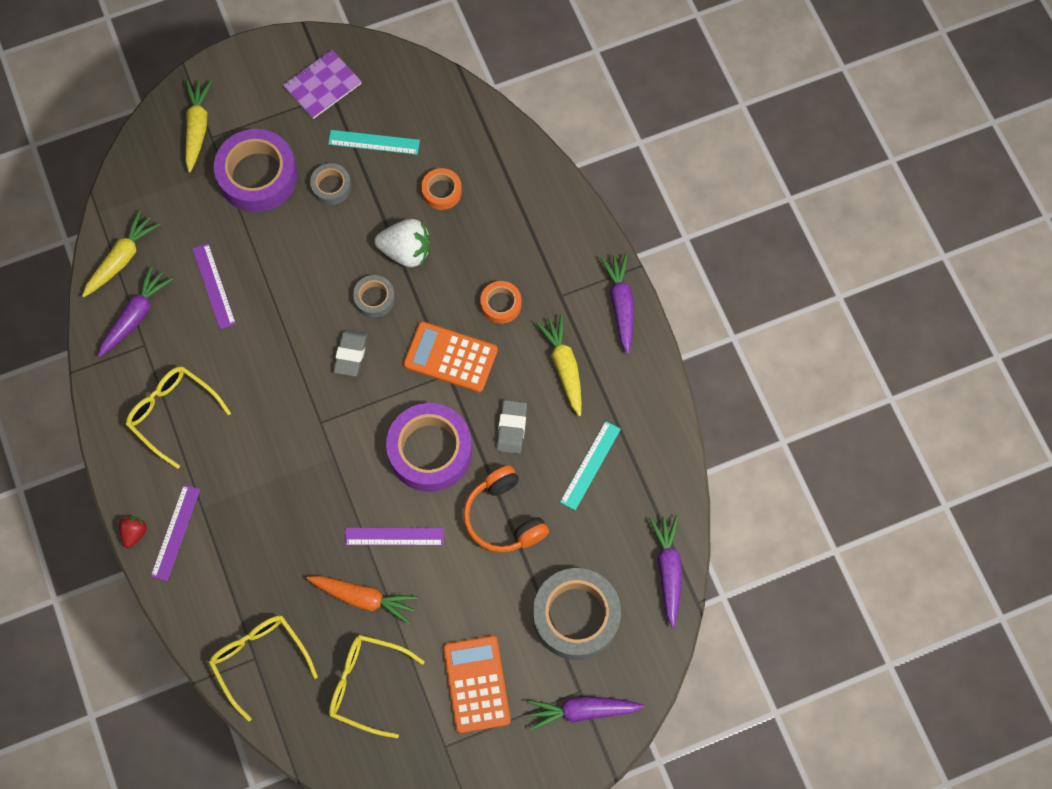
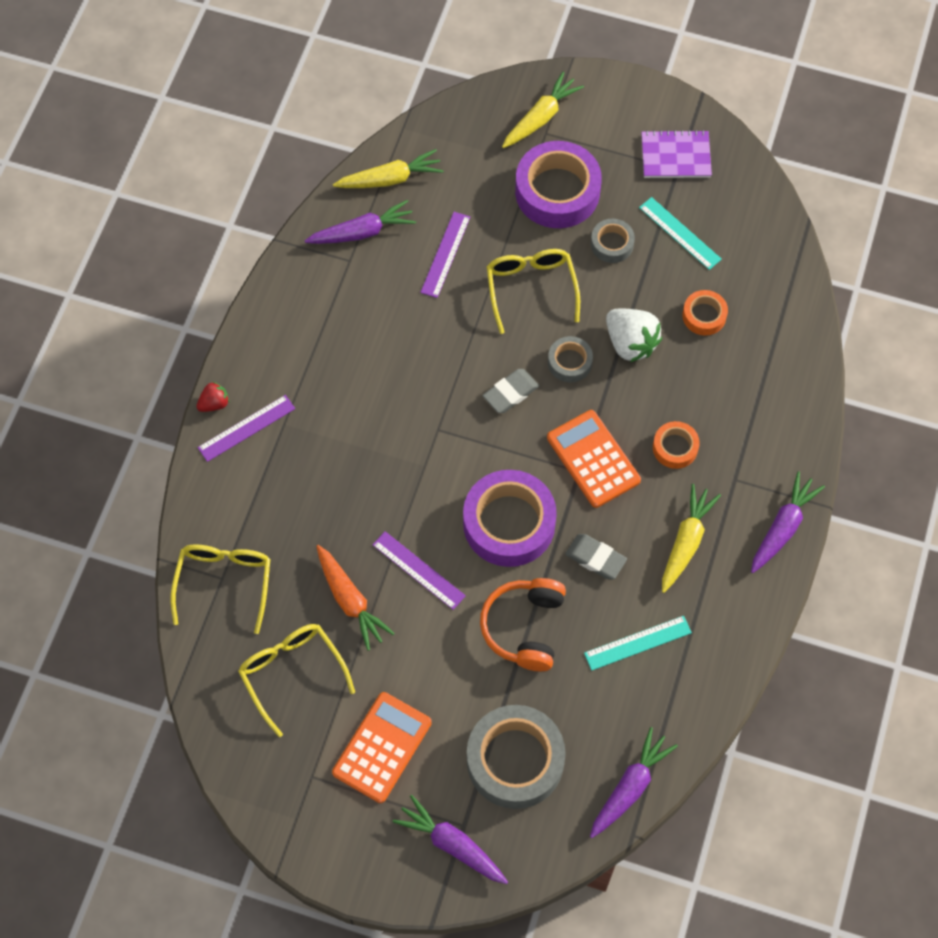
camera: 40 degrees right, 5 degrees down
yellow glasses [126,366,231,469] -> yellow glasses moved to [487,249,580,334]
grey eraser [497,400,527,454] -> grey eraser turned 75 degrees clockwise [565,534,627,579]

